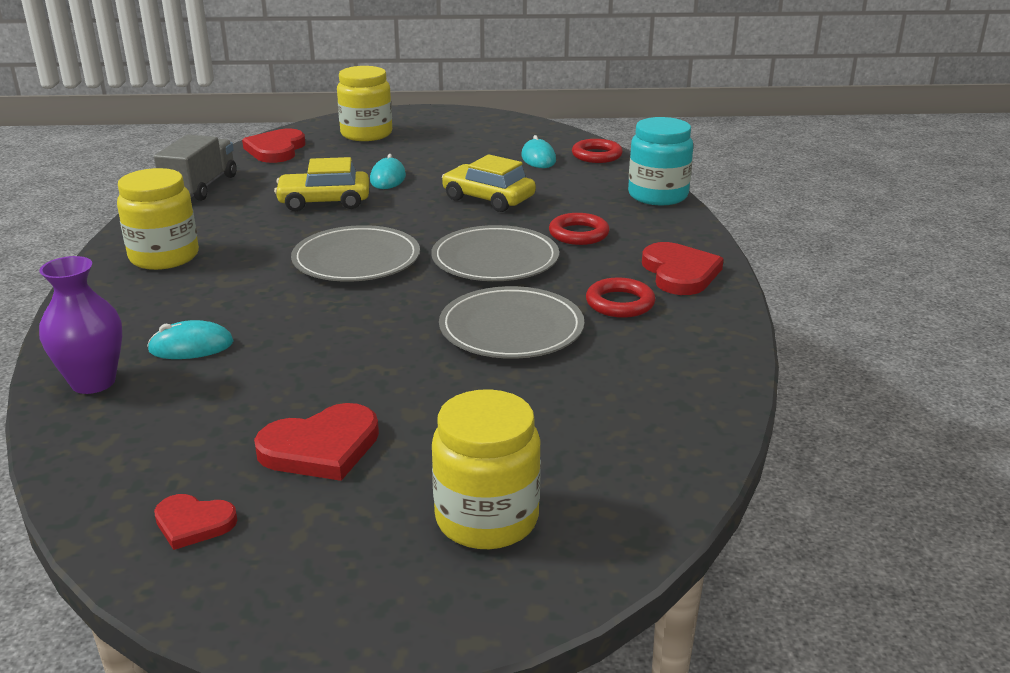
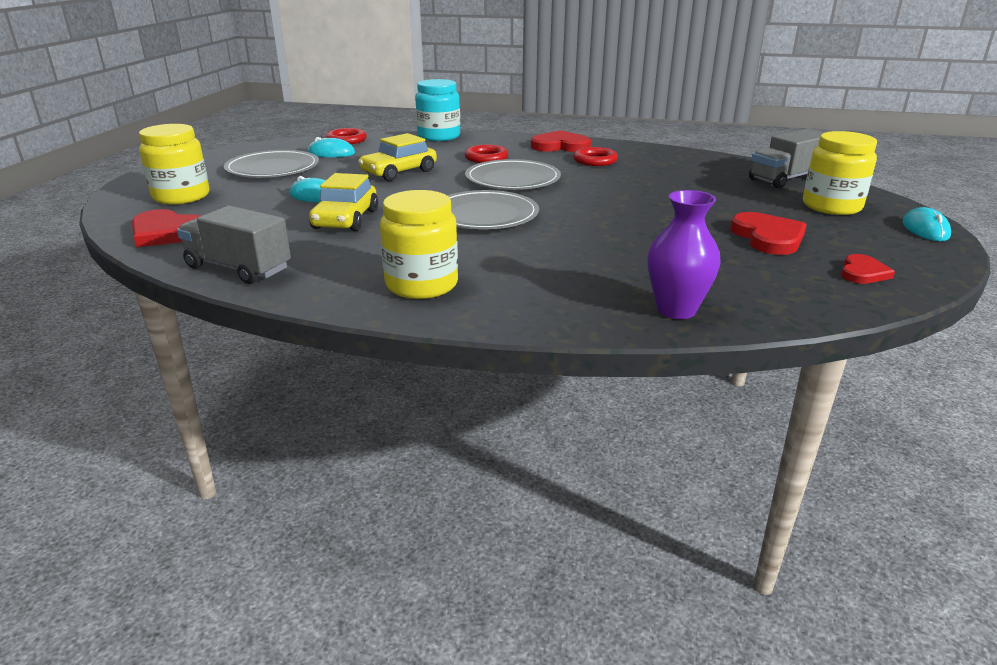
camera: 75 degrees left, 0 degrees up
turquoise mouse [147,320,234,359] -> turquoise mouse moved to [903,207,951,241]
grey plate [439,286,584,359] -> grey plate moved to [224,150,319,178]
none -> grey truck [749,129,824,188]

